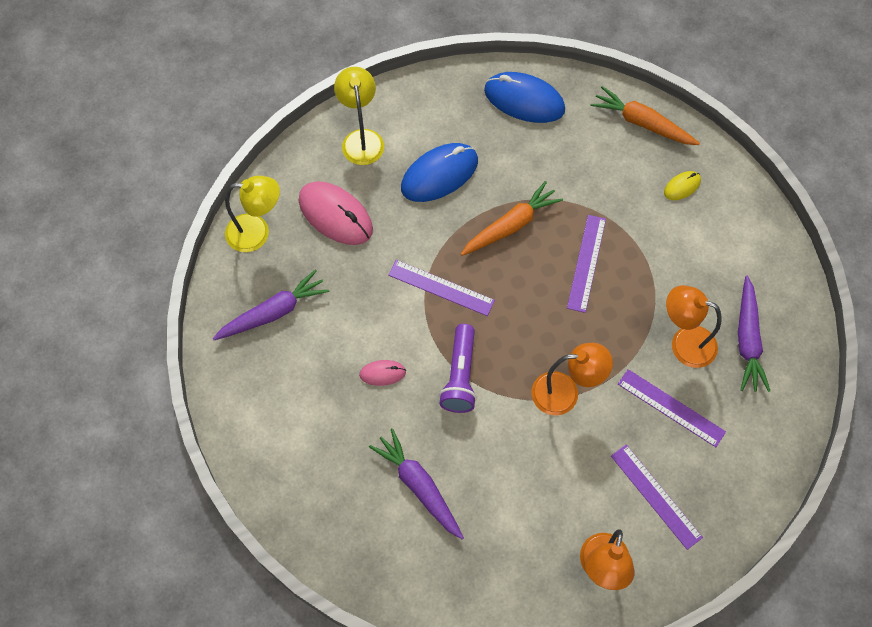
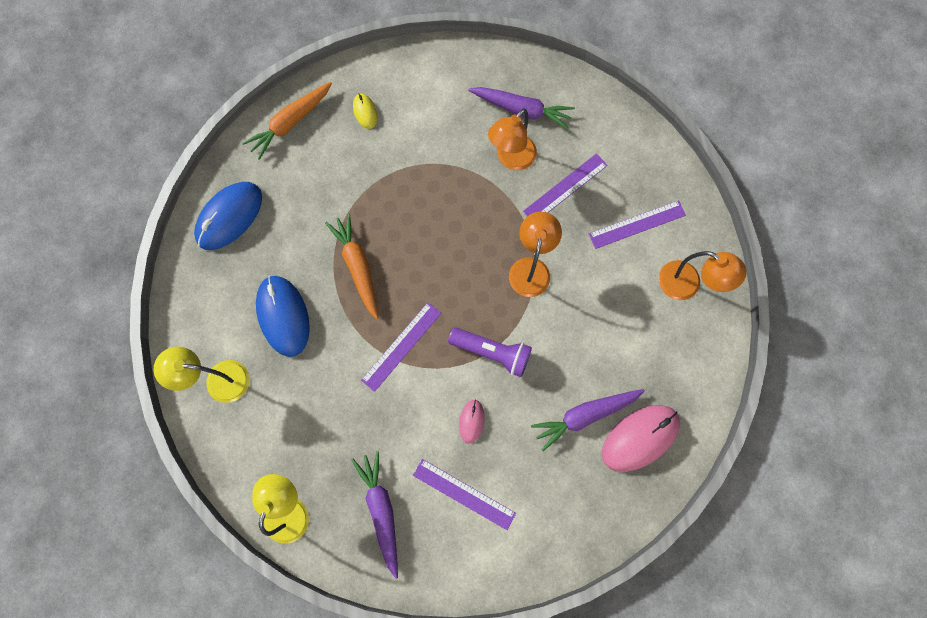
camera: 75 degrees left, 10 degrees up
pink mouse [299,182,373,245] -> pink mouse moved to [602,405,680,472]
purple ruler [567,215,606,313] -> purple ruler moved to [413,459,516,530]

